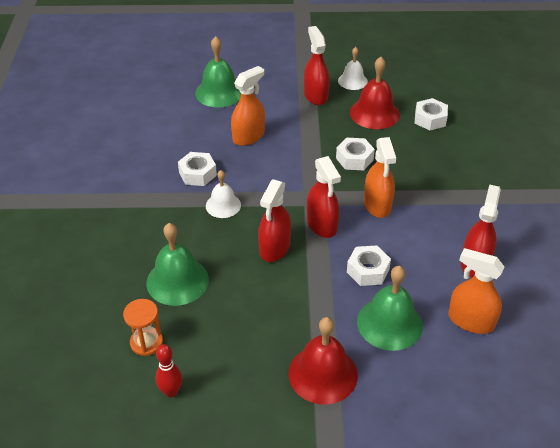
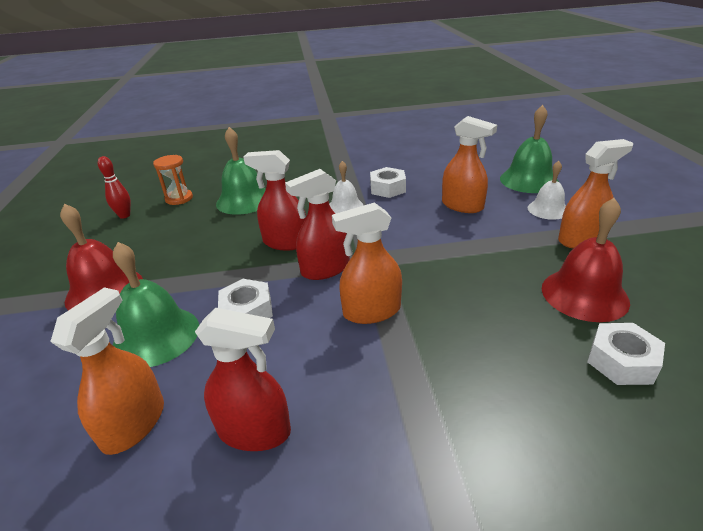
camera: 85 degrees right, 10 degrees down
red spray bottle [304,26,330,105] -> orange spray bottle [558,139,633,249]
white nut [336,138,375,170] -> none
white bell [338,47,368,90] -> white bell moved to [528,161,566,220]

